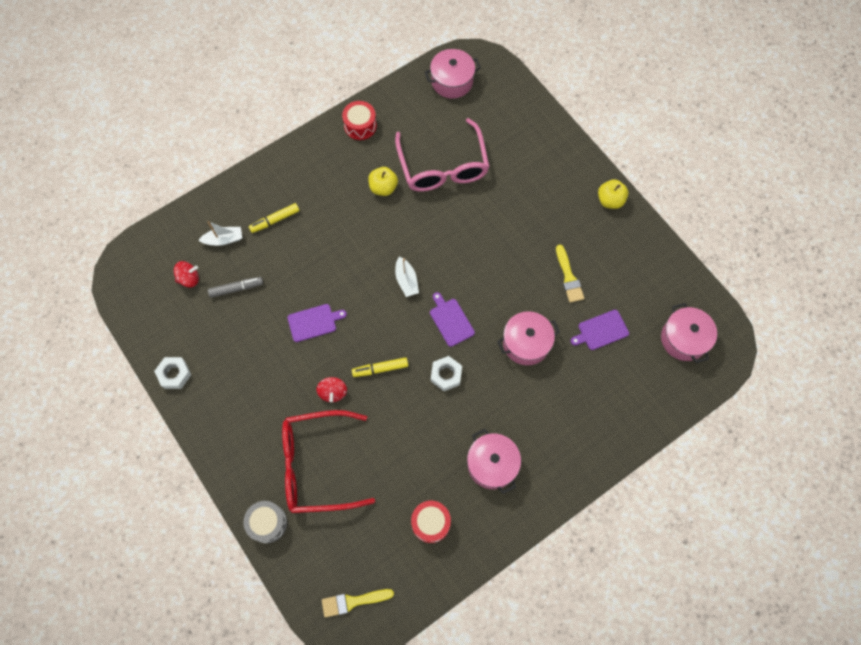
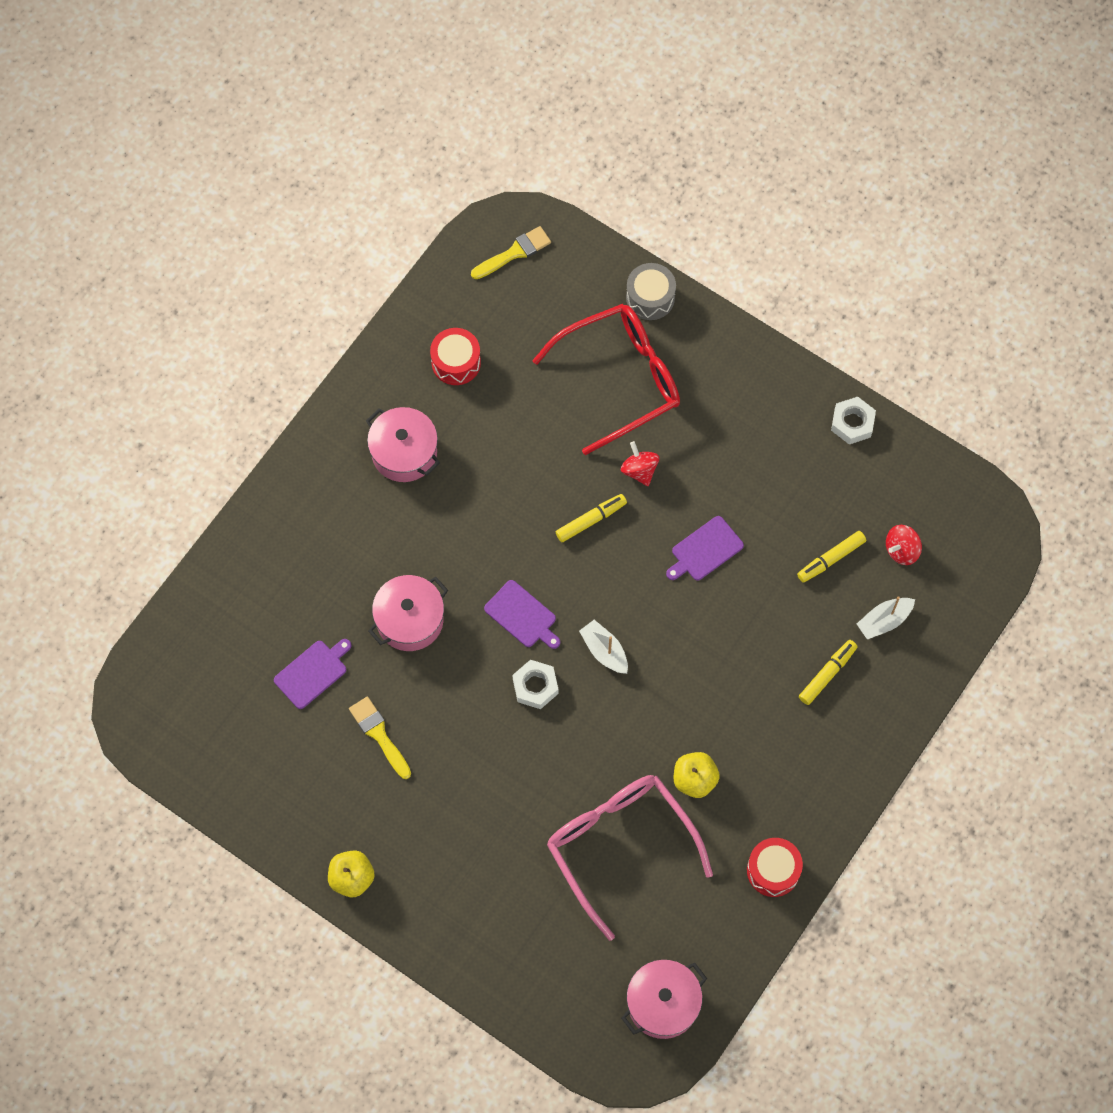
camera: 160 degrees right, 0 degrees up
grey marker [208,277,263,298] -> yellow marker [797,531,866,583]
white nut [431,356,462,391] -> white nut moved to [513,660,558,709]
pink pot [661,303,717,363] -> none

